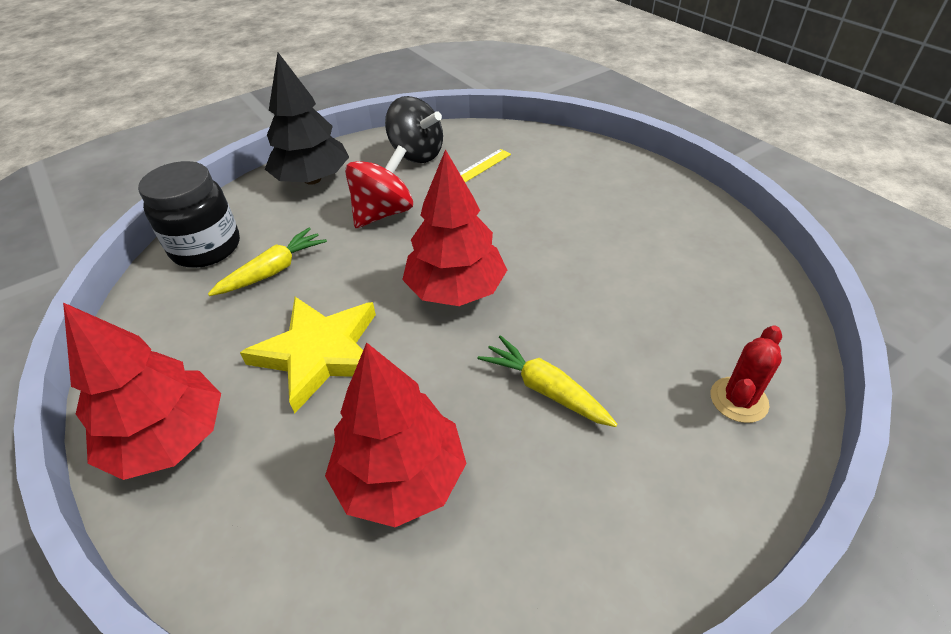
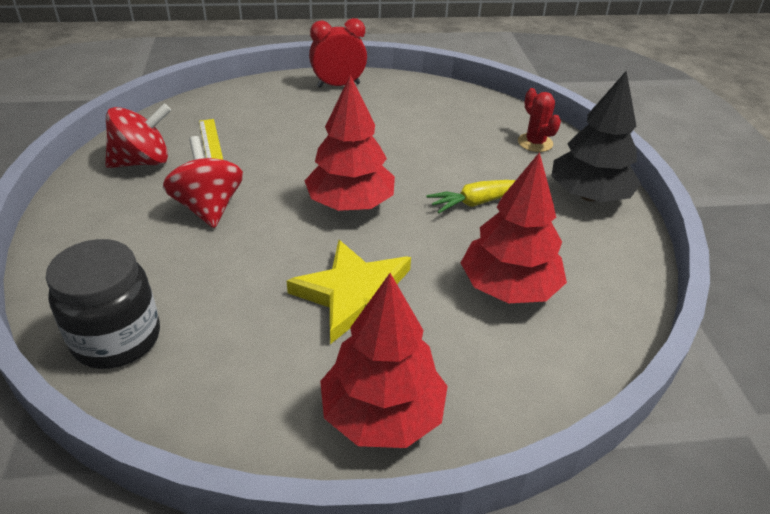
camera: 65 degrees left, 5 degrees down
yellow carrot [208,228,327,296] -> none
black tree [265,53,349,185] -> black tree moved to [552,70,641,202]
black spinning top [385,96,443,163] -> red spinning top [105,103,171,168]
none -> red clock [309,18,367,88]

